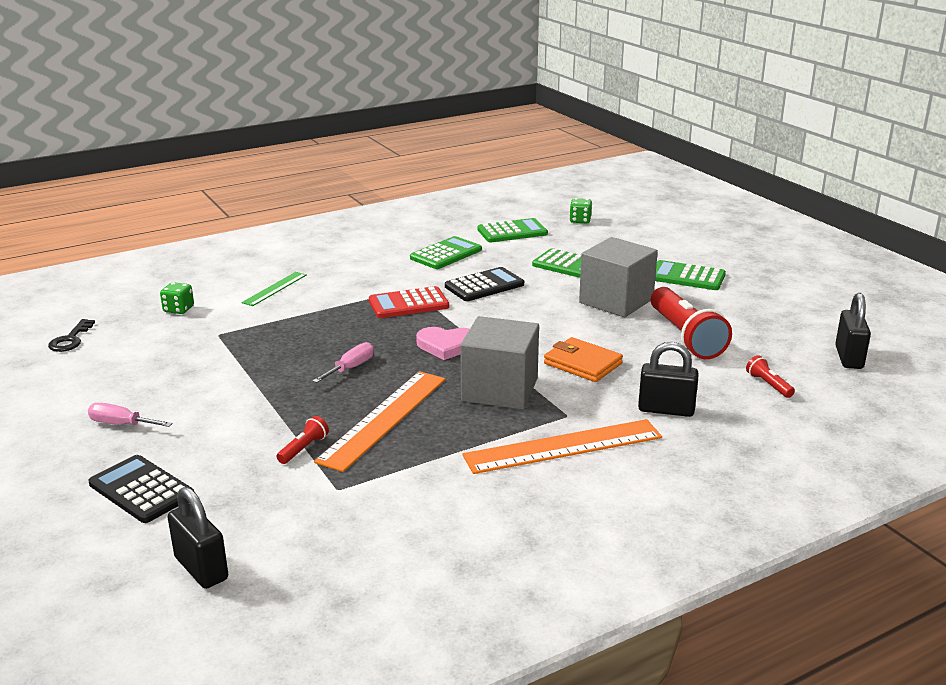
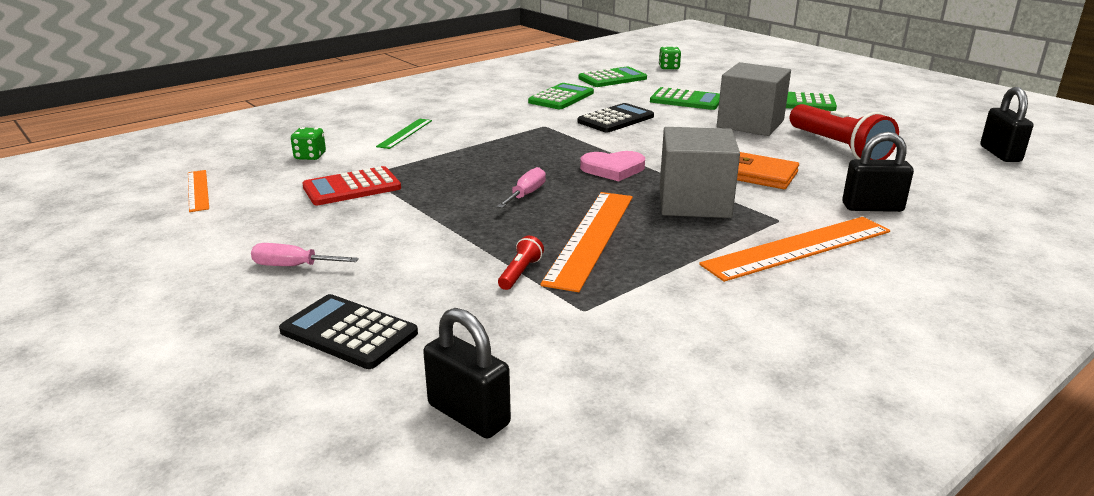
camera: 10 degrees left, 0 degrees up
black key [48,319,95,352] -> orange ruler [188,170,209,212]
red calculator [369,286,449,318] -> red calculator moved to [302,166,401,205]
red flashlight [746,355,795,398] -> none

